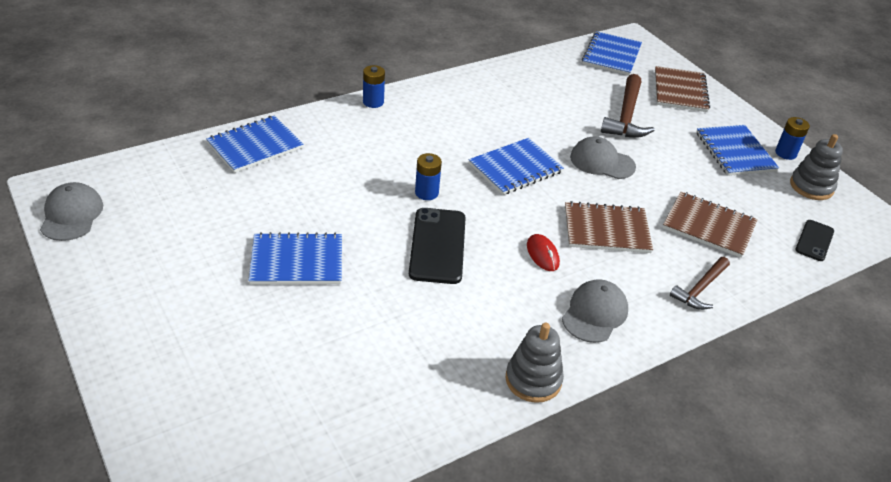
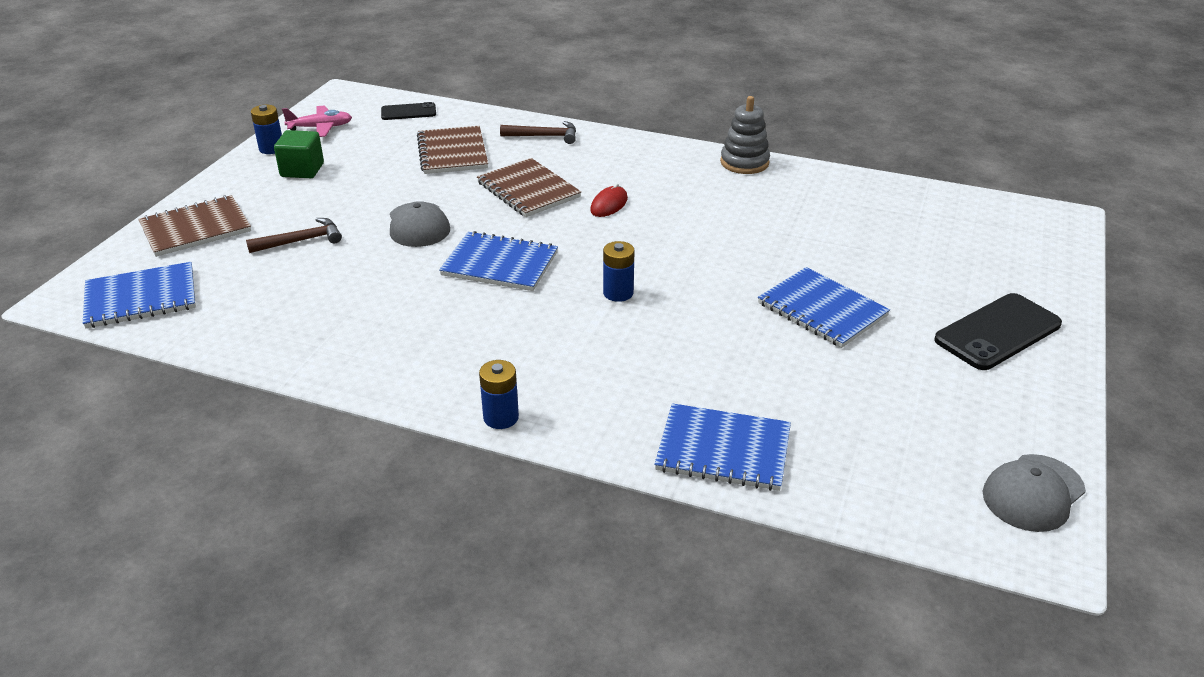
camera: 125 degrees left, 5 degrees down
black phone [409,208,466,284] -> black phone moved to [934,293,1062,370]
grey cap [562,279,628,343] -> none
brown hammer [601,74,655,138] -> brown hammer [246,218,342,253], size x0.64
blue notebook [696,125,779,176] -> green cube [274,130,324,178]
grey stacking toy [790,134,843,200] -> pink plane [282,105,352,137]

